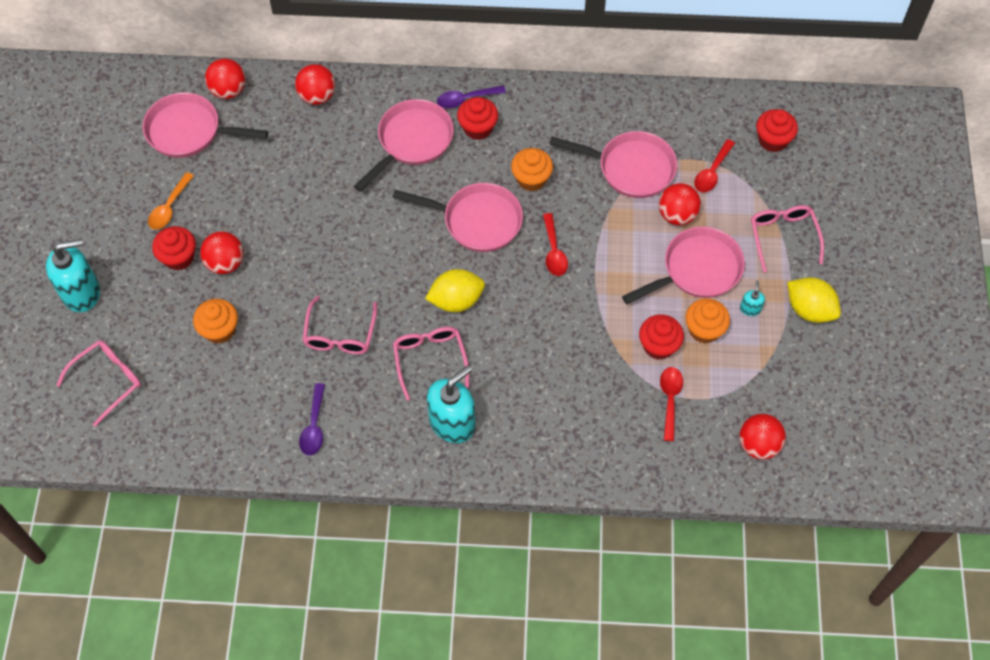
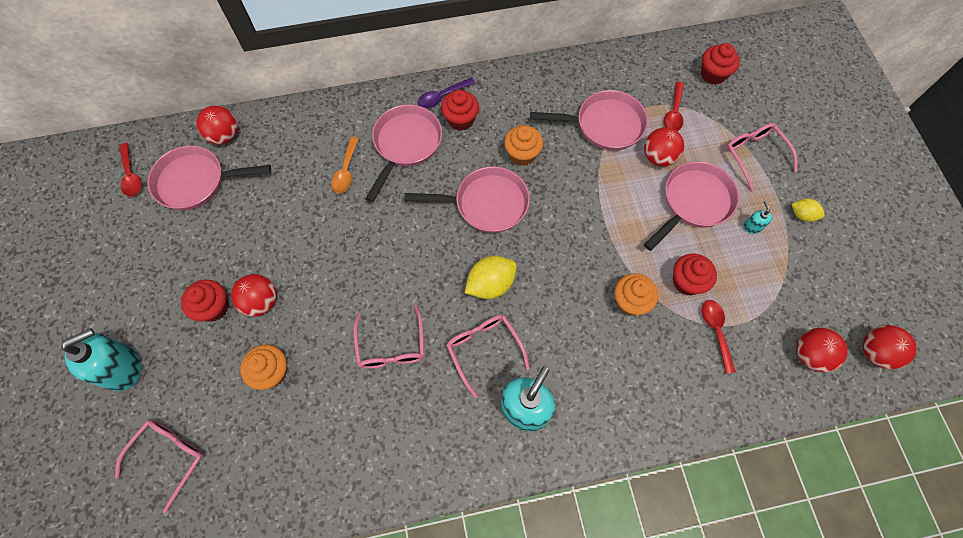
camera: 15 degrees left, 5 degrees up
orange spoon [148,172,194,230] -> orange spoon moved to [331,137,359,193]
red ball [295,64,335,105] -> red ball moved to [863,325,917,369]
purple spoon [299,383,325,455] -> none
red spoon [543,213,568,276] -> red spoon moved to [119,143,142,197]
orange cupcake [685,298,730,344] -> orange cupcake moved to [614,273,658,316]
yellow lemon [787,277,841,323] -> yellow lemon [792,199,825,222], size x0.58

